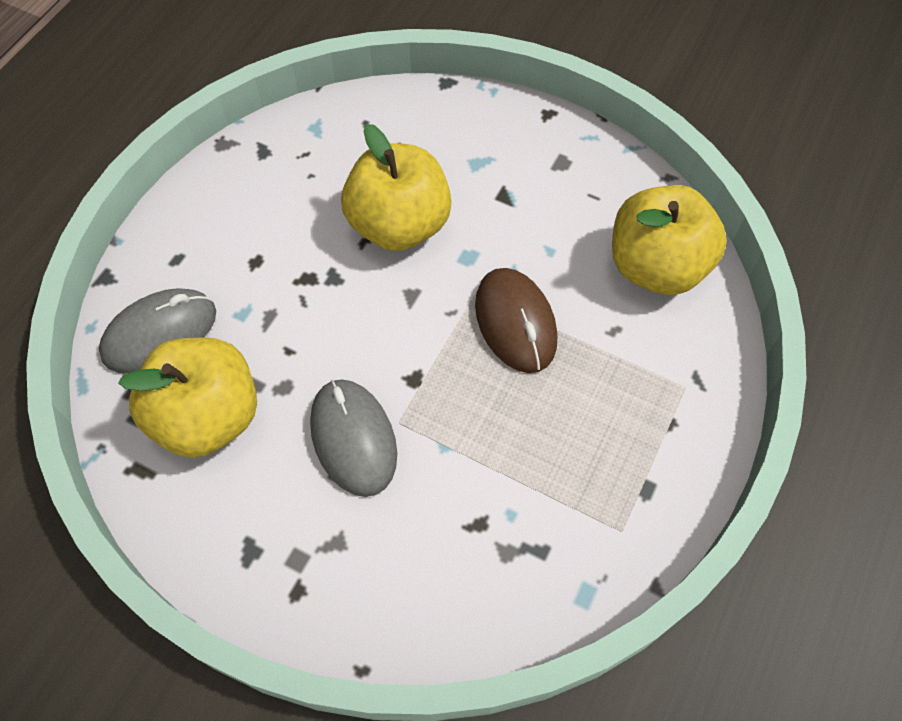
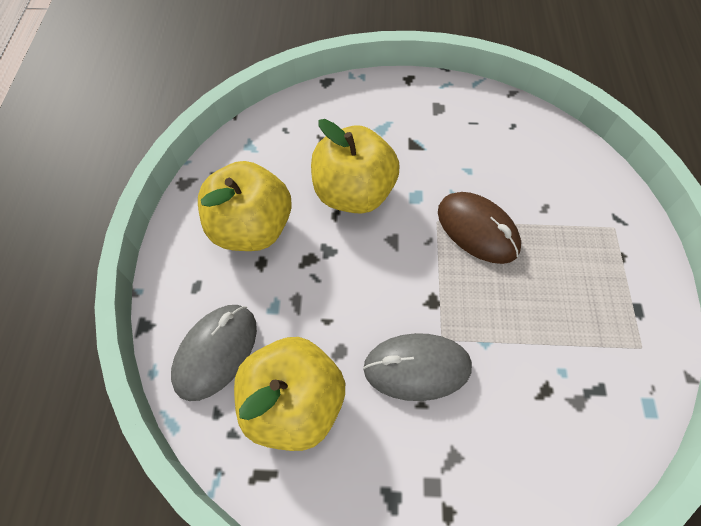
camera: 25 degrees left, 0 degrees up
grey mouse [310,379,397,497] -> grey mouse turned 45 degrees counterclockwise [363,333,472,401]
yellow apple [612,185,727,295] -> yellow apple moved to [198,161,292,251]

